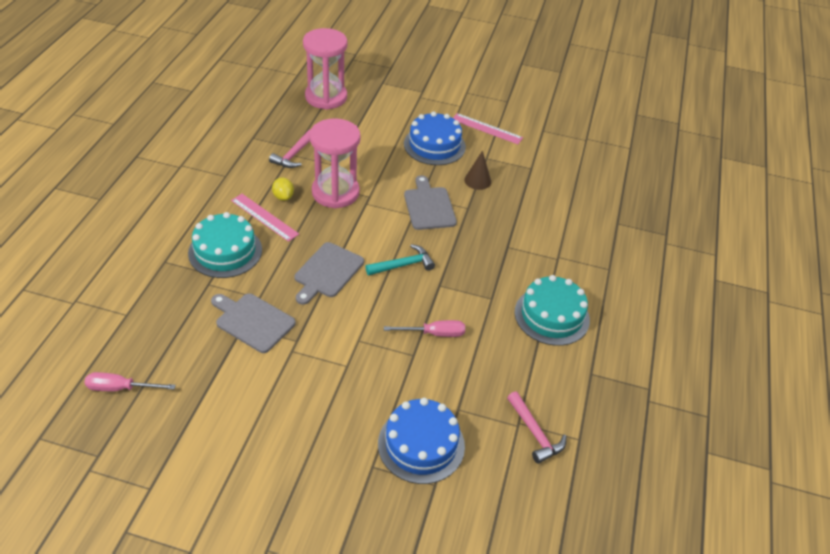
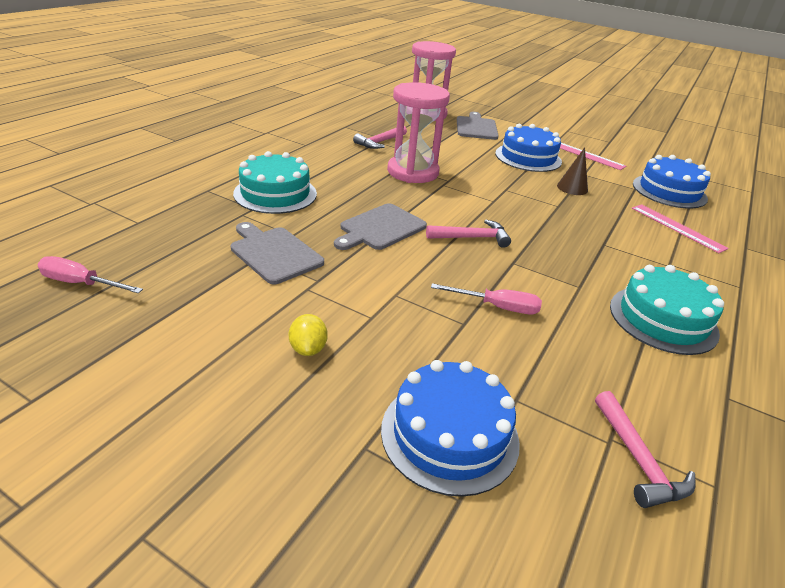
camera: 15 degrees right, 10 degrees down
pink ruler [231,194,299,242] -> pink ruler moved to [632,204,729,253]
yellow lemon [272,178,294,201] -> yellow lemon moved to [289,314,328,356]
turquoise hammer [365,244,435,276] -> pink hammer [426,220,511,248]
grey cutting board [404,175,457,230] -> grey cutting board moved to [457,112,499,140]
none -> blue cake [633,155,711,208]

